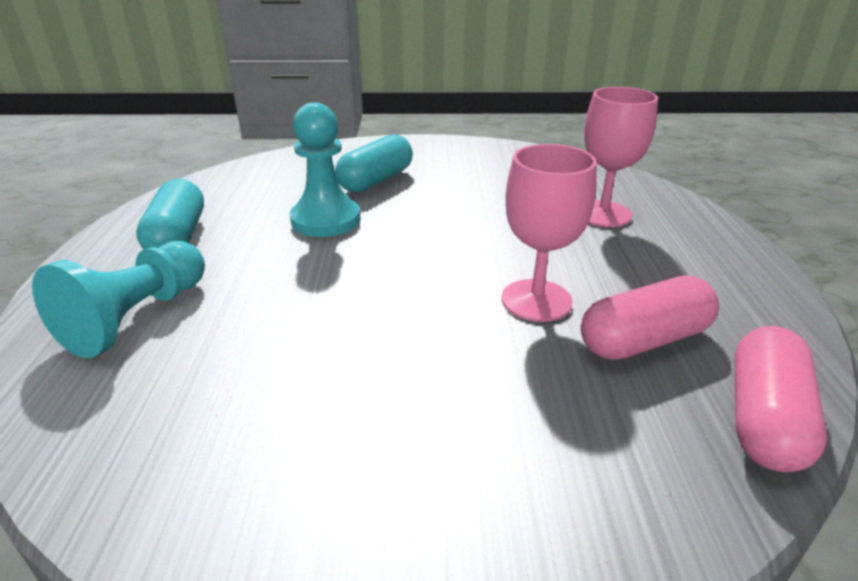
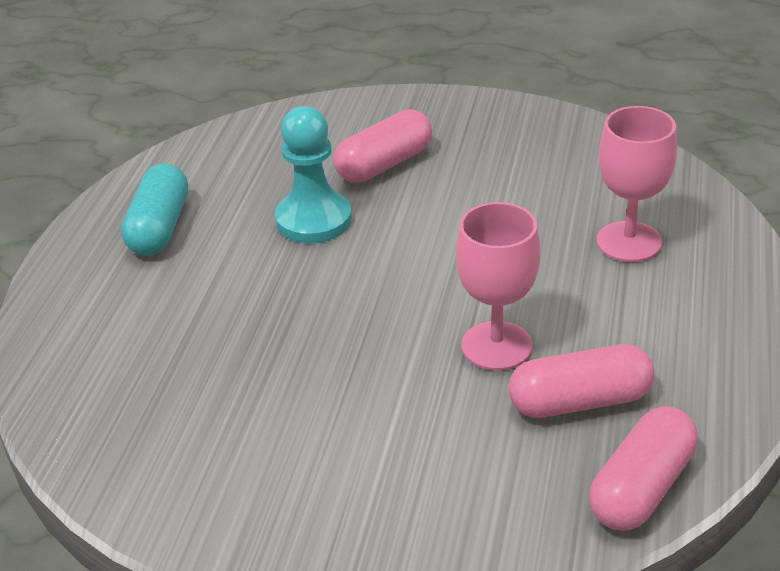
camera: 15 degrees right, 5 degrees up
turquoise pawn [32,241,205,358] -> none
turquoise capsule [335,134,413,193] -> pink capsule [333,109,432,183]

